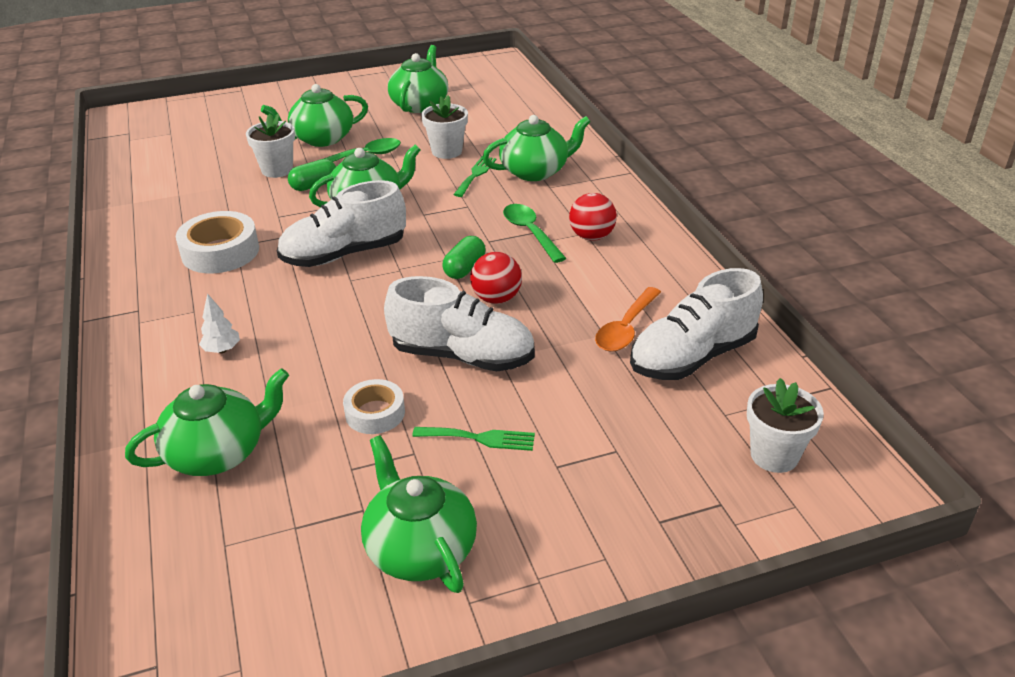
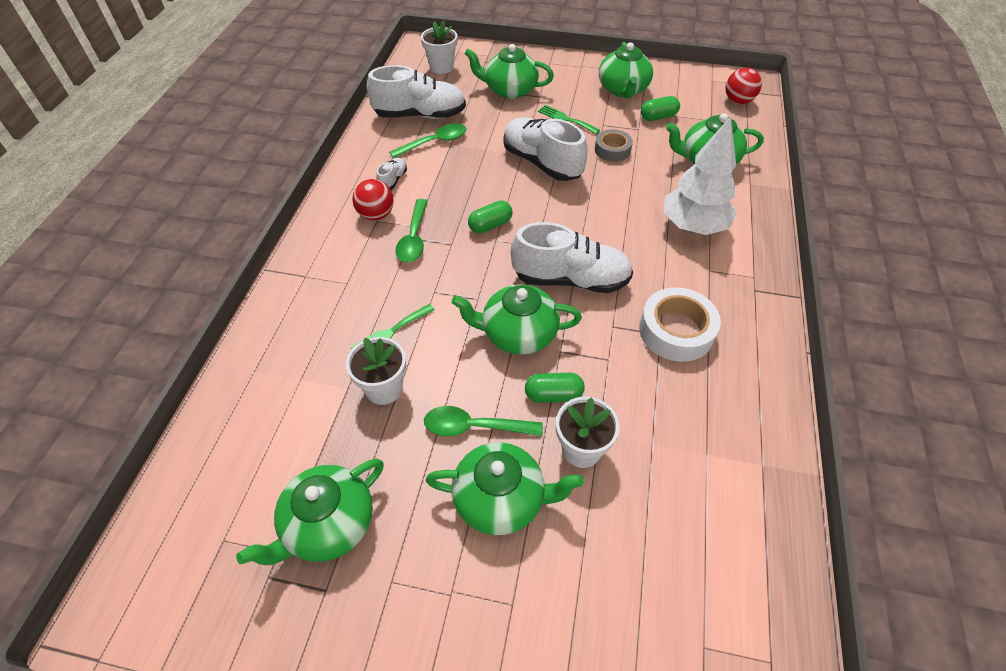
camera: 150 degrees left, 15 degrees up
white tree [199,293,240,353] -> white tree [664,116,737,235], size x2.43
white tape [343,379,405,434] -> grey tape [595,129,633,162]
red ball [470,252,522,304] -> red ball moved to [725,68,762,104]
green teapot [482,115,590,181] -> green teapot moved to [464,44,554,99]
orange spoon [595,287,661,352] -> green spoon [390,123,466,158]
none -> white shoe [376,158,407,190]
none -> green capsule [641,96,680,121]

